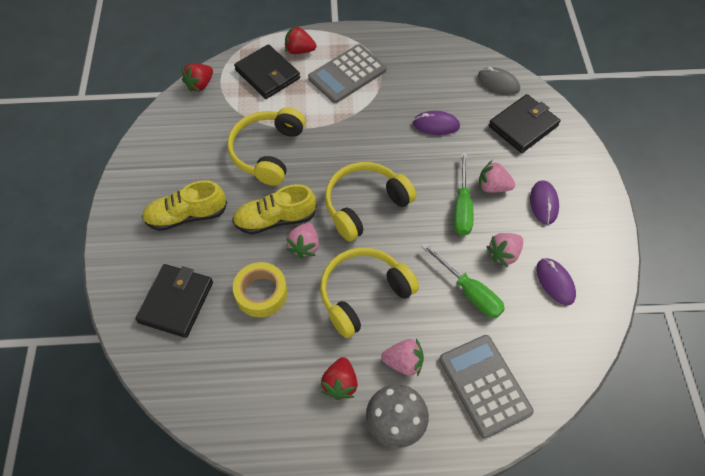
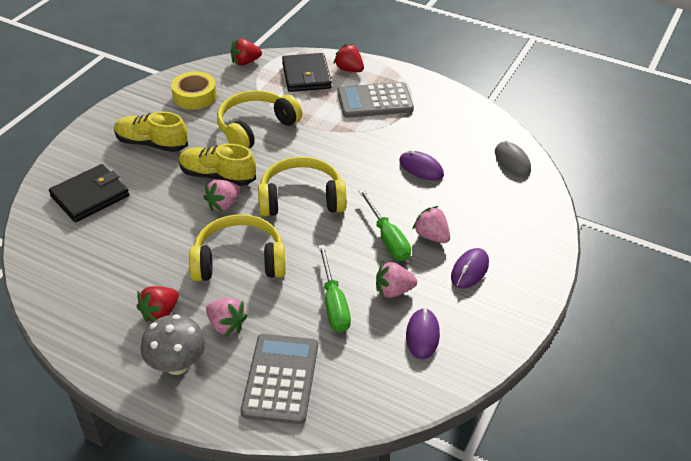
camera: 30 degrees right, 15 degrees down
yellow tape [233,262,287,317] -> yellow tape moved to [171,71,217,110]
green screwdriver [454,152,473,236] -> green screwdriver turned 60 degrees counterclockwise [358,189,411,261]
black wallet [489,94,561,153] -> none

